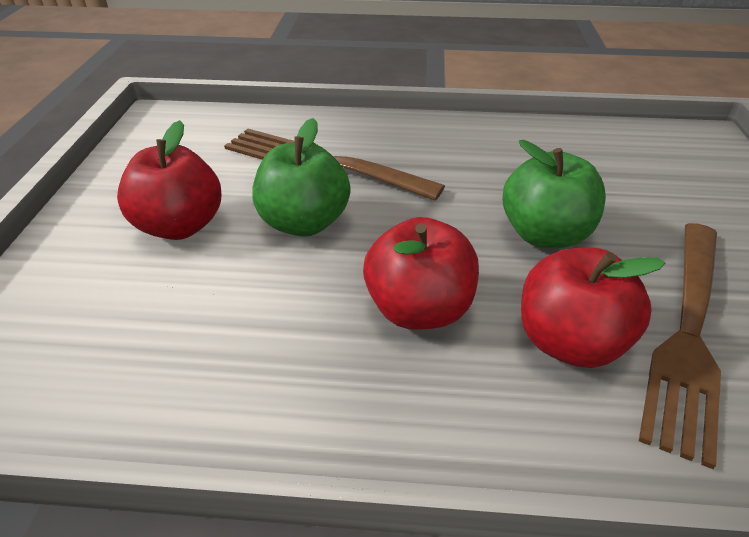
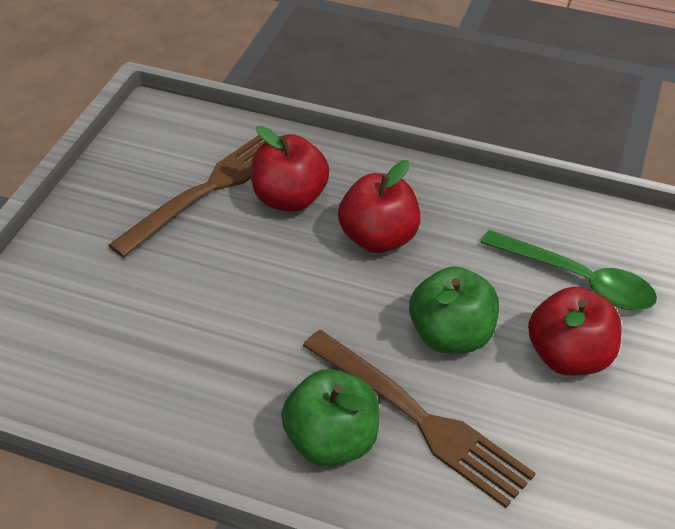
camera: 165 degrees left, 5 degrees up
green apple [502,140,606,249] -> green apple moved to [281,369,379,466]
none -> green spoon [481,230,657,310]

